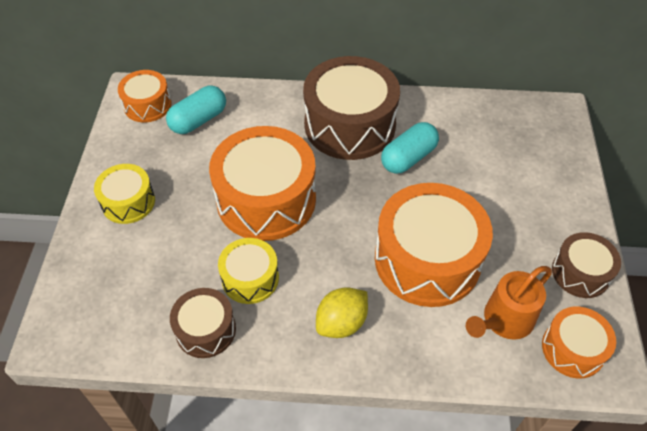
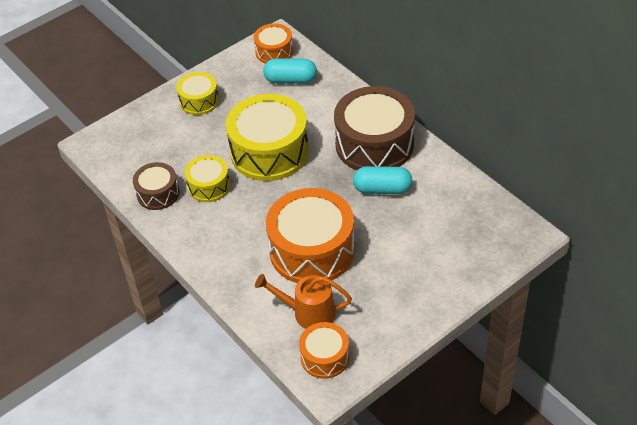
camera: 50 degrees right, 5 degrees down
orange drum [209,126,316,241] -> yellow drum [226,94,309,181]
yellow lemon [316,288,368,338] -> none
brown drum [552,232,621,298] -> none

